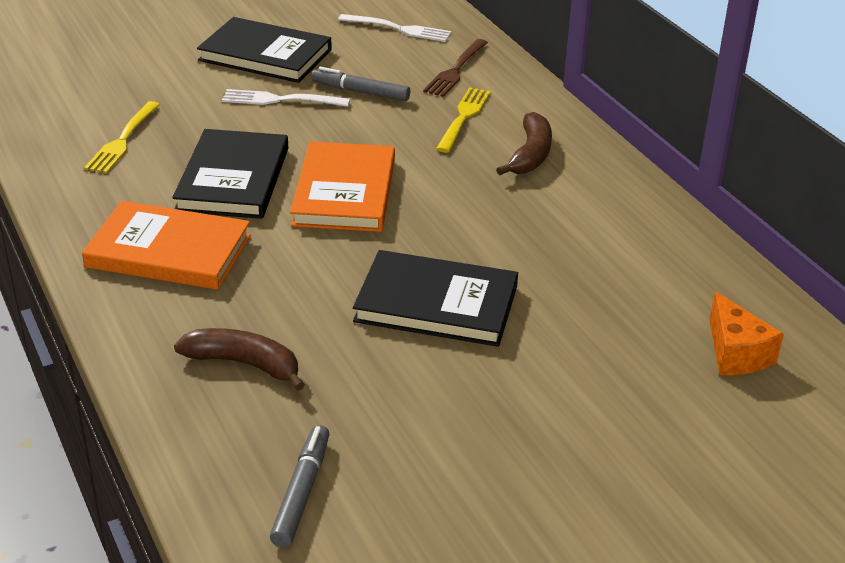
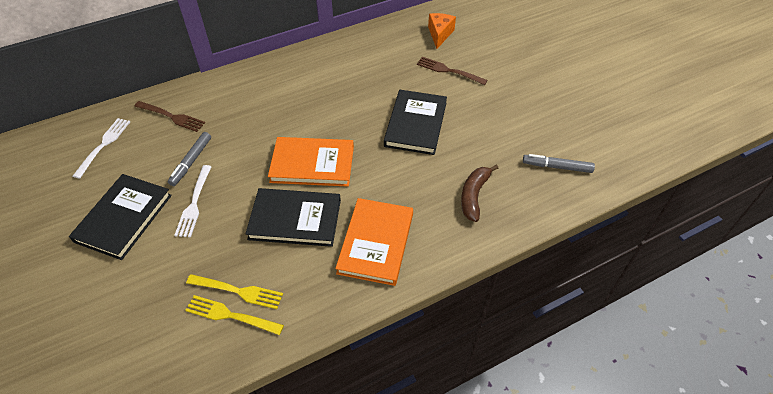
camera: 90 degrees left, 15 degrees up
yellow fork [436,87,491,153] -> yellow fork moved to [185,295,284,335]
brown banana [496,112,552,175] -> none
orange cheese [709,291,784,375] -> orange cheese turned 60 degrees counterclockwise [428,13,456,49]
none -> brown fork [417,57,488,85]

